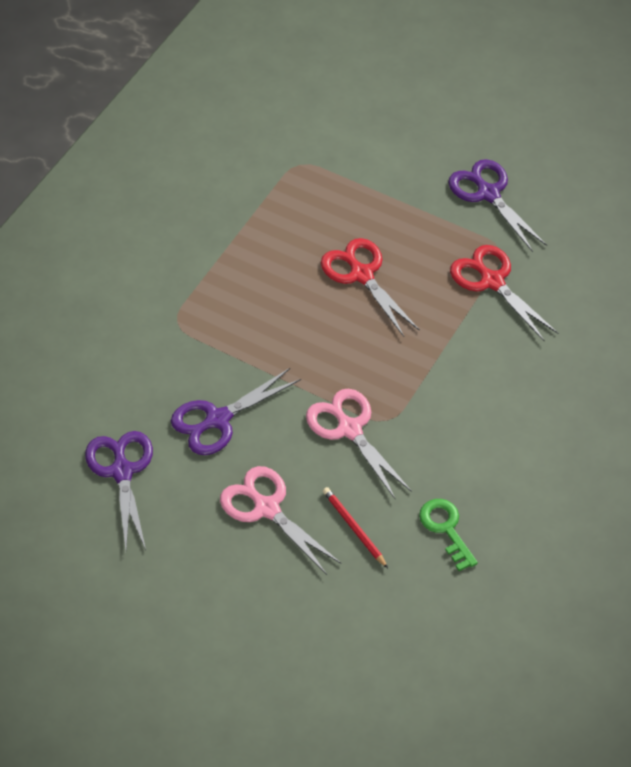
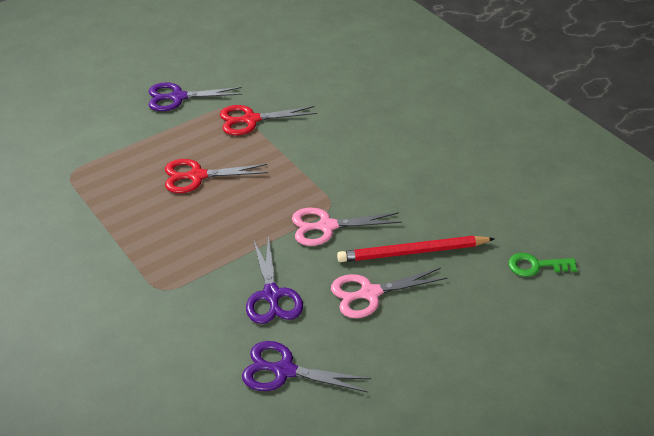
camera: 65 degrees left, 10 degrees down
red pencil [323,487,388,568] -> red pencil [337,236,495,262], size x1.86
green key [419,499,478,571] -> green key moved to [508,253,577,277]

